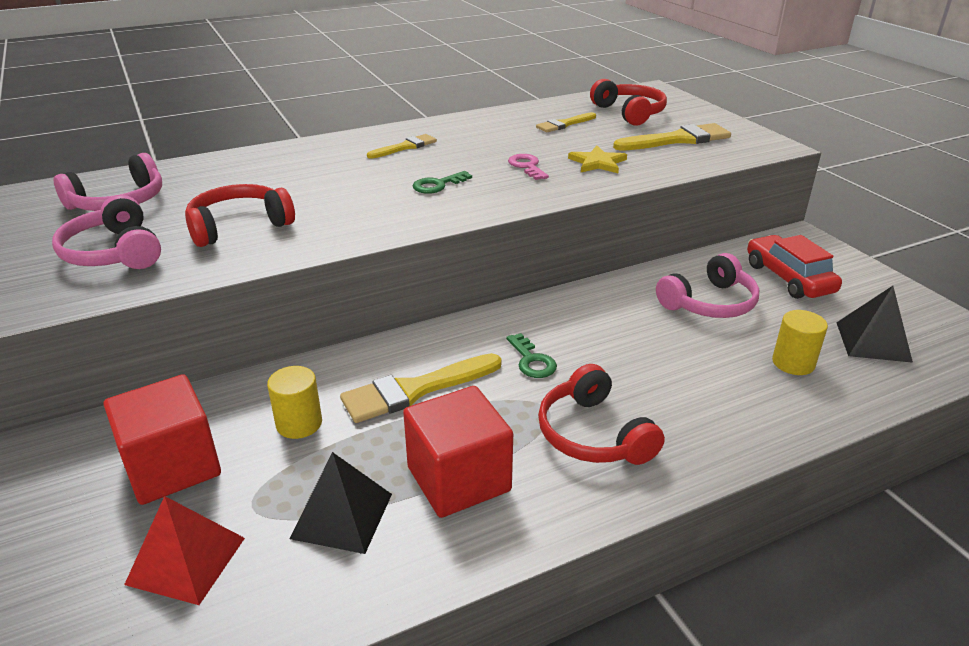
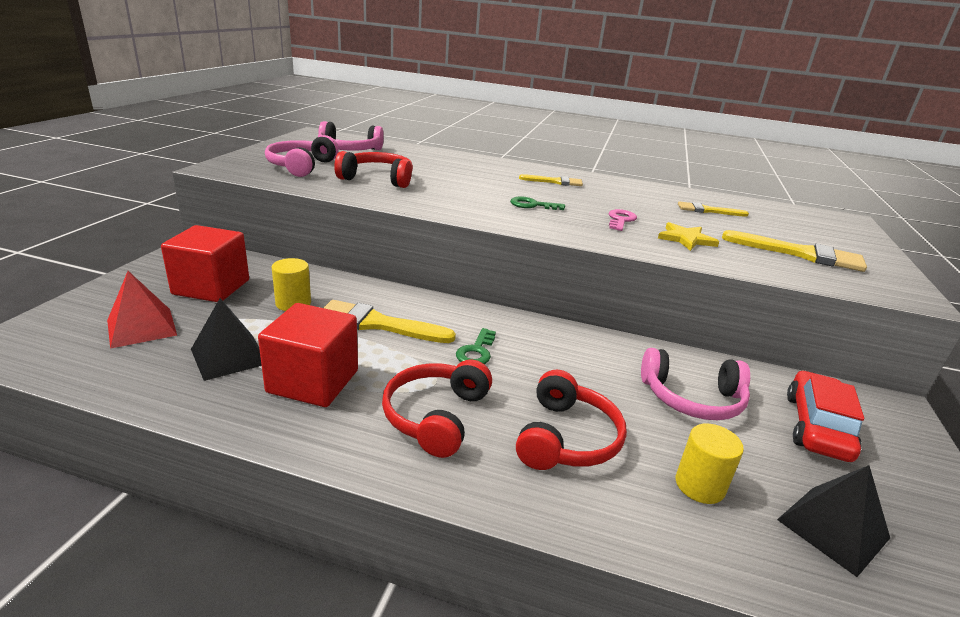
camera: 40 degrees right, 5 degrees down
red headphones [590,79,667,126] -> red headphones moved to [516,370,627,470]

